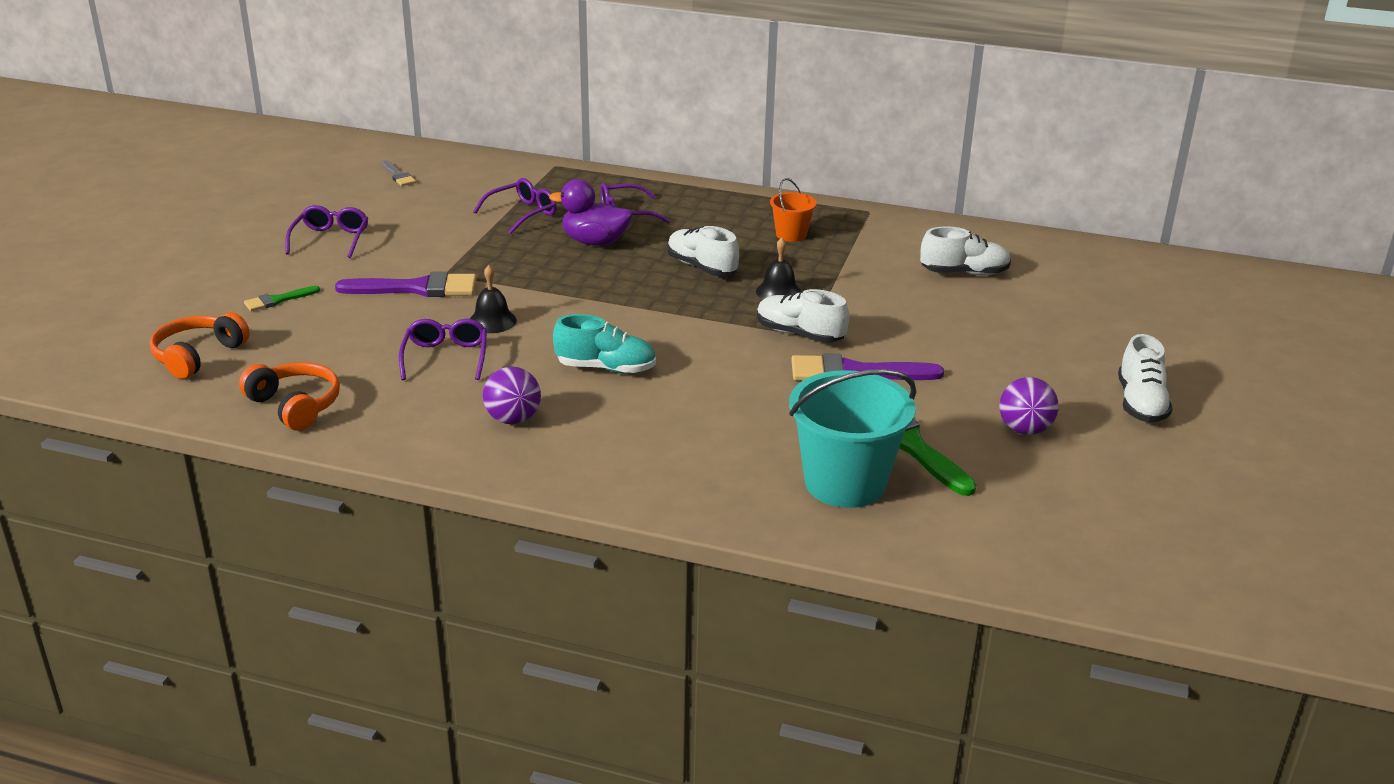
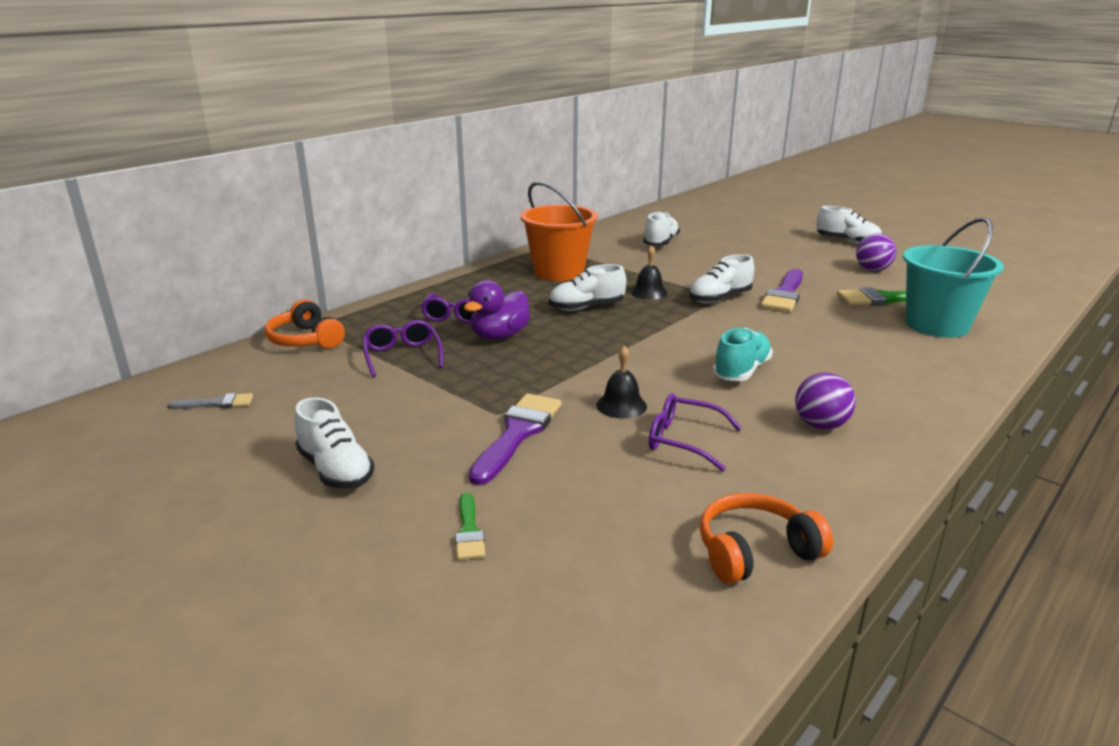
camera: 65 degrees left, 5 degrees down
orange headphones [150,312,250,379] -> orange headphones moved to [265,299,345,349]
purple glasses [285,205,368,258] -> white shoe [294,397,375,489]
orange bucket [770,178,817,242] -> orange bucket [520,181,598,281], size x1.98

